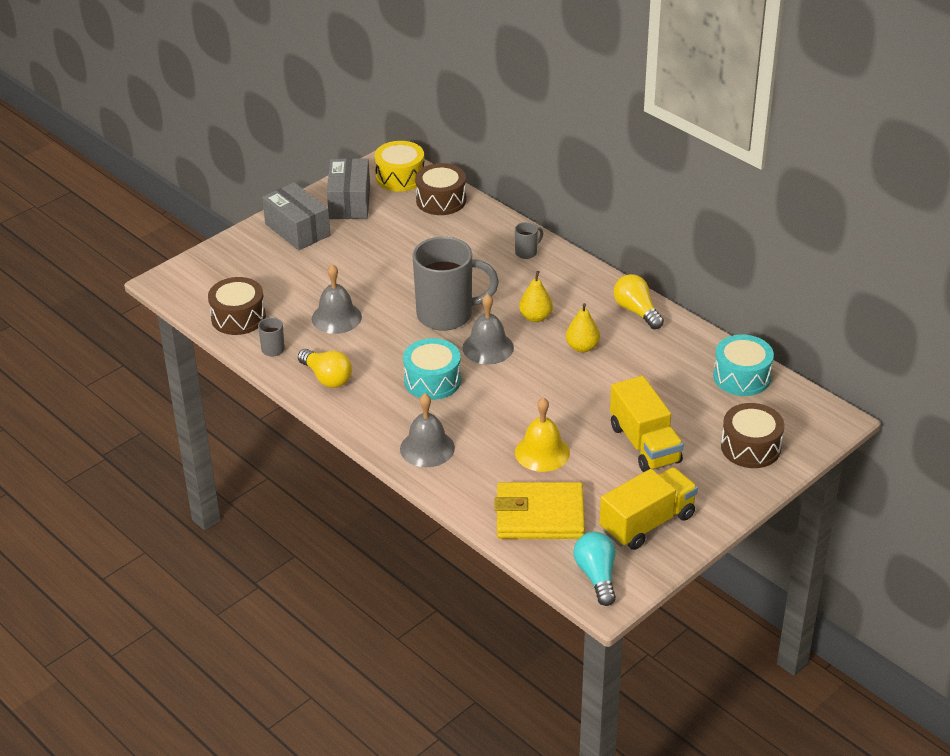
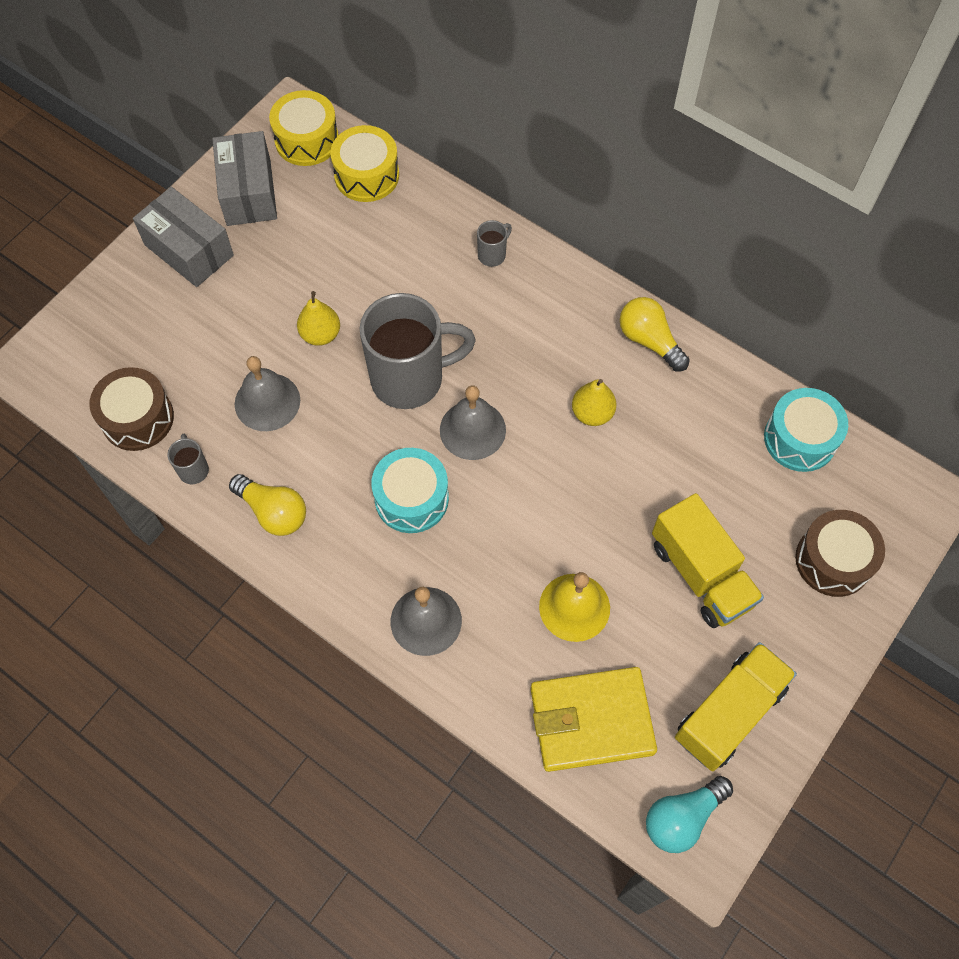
camera: 10 degrees left, 25 degrees up
brown drum [415,163,466,215] -> yellow drum [330,125,399,202]
yellow pear [519,271,553,322] -> yellow pear moved to [297,291,340,346]
turquoise light bulb [574,532,616,606] -> turquoise light bulb turned 105 degrees counterclockwise [646,776,733,853]

